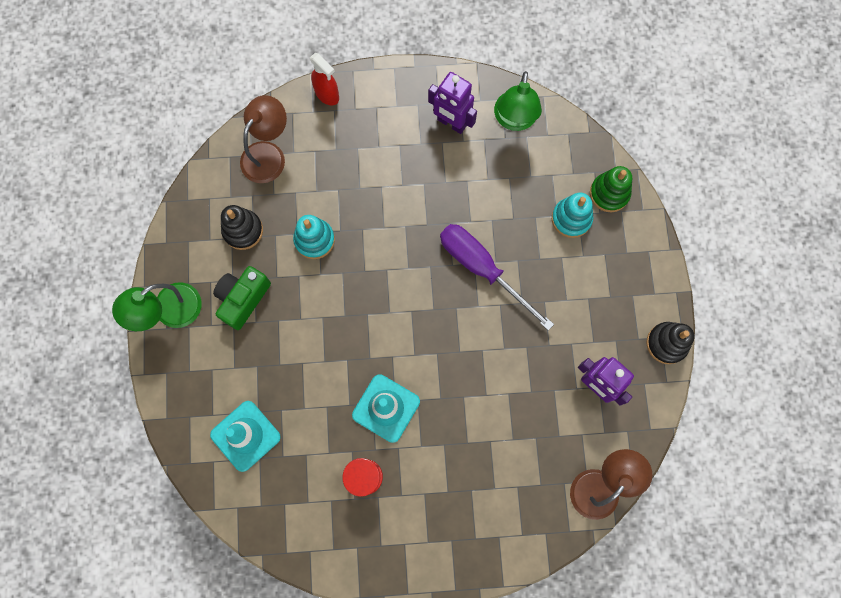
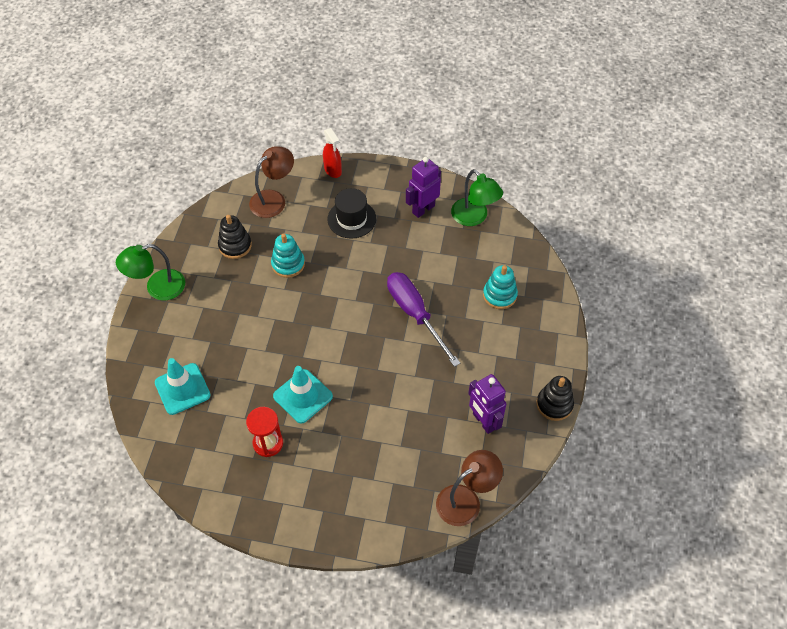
camera: 15 degrees right, 20 degrees down
green camera [213,266,271,330] -> none
purple robot [428,72,477,134] -> purple robot turned 90 degrees clockwise [406,157,441,218]
green lamp [494,71,542,131] -> green lamp turned 60 degrees counterclockwise [451,169,503,226]
green stacking toy [590,166,632,212] -> none
none -> black hat [327,188,376,239]

